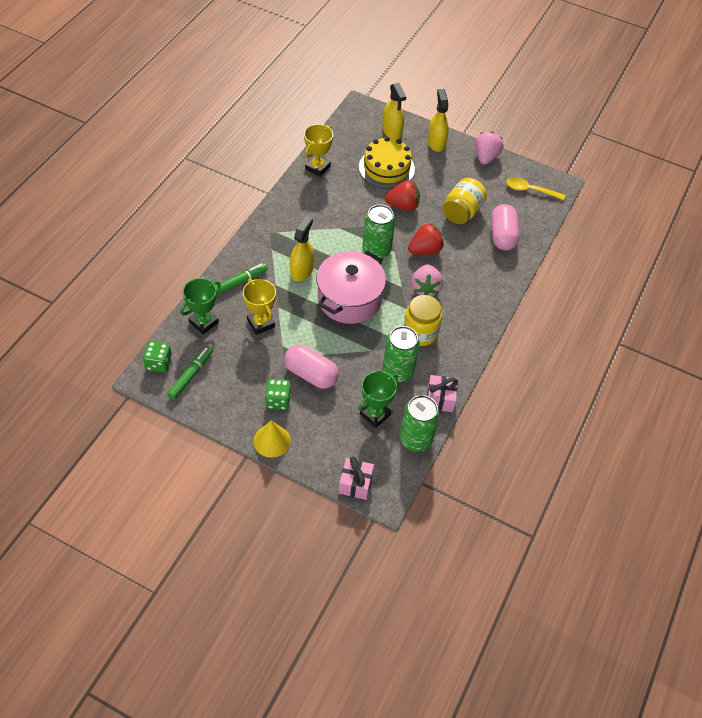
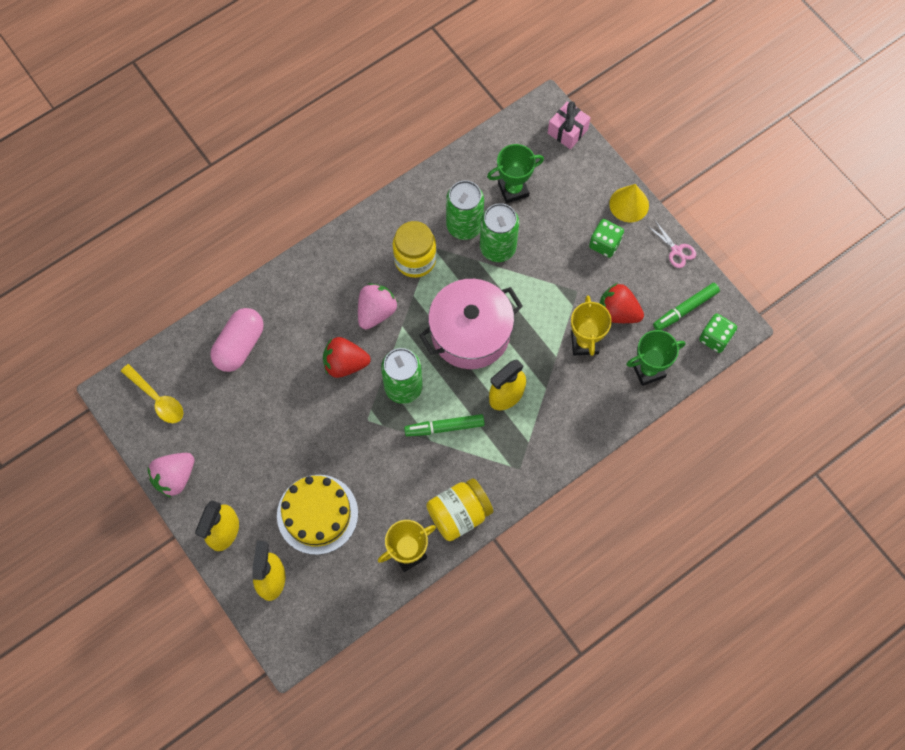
camera: 150 degrees left, 15 degrees up
green marker [215,263,268,296] -> green marker moved to [404,414,485,436]
pink capsule [284,345,339,389] -> none
red strawberry [385,180,420,211] -> red strawberry moved to [599,283,644,323]
green can [400,395,440,452] -> green can moved to [480,203,519,262]
pink gift [427,375,458,412] -> none
yellow jar [443,178,487,224] -> yellow jar moved to [426,478,493,541]
none -> pink scissors [649,222,696,268]

